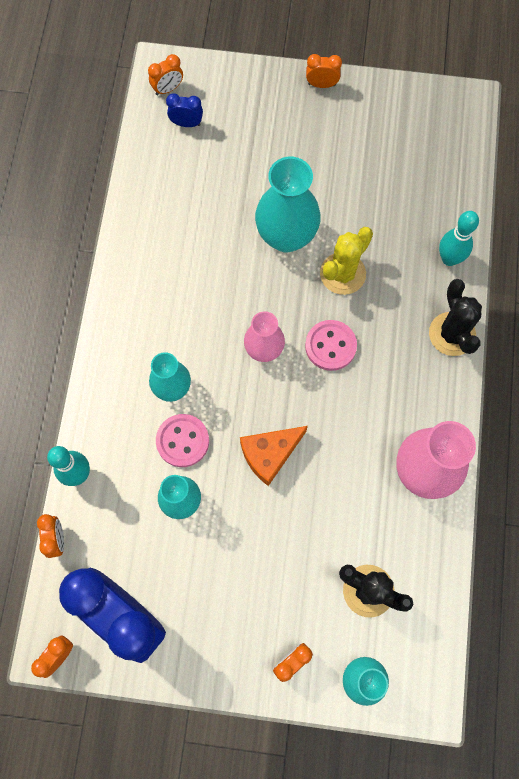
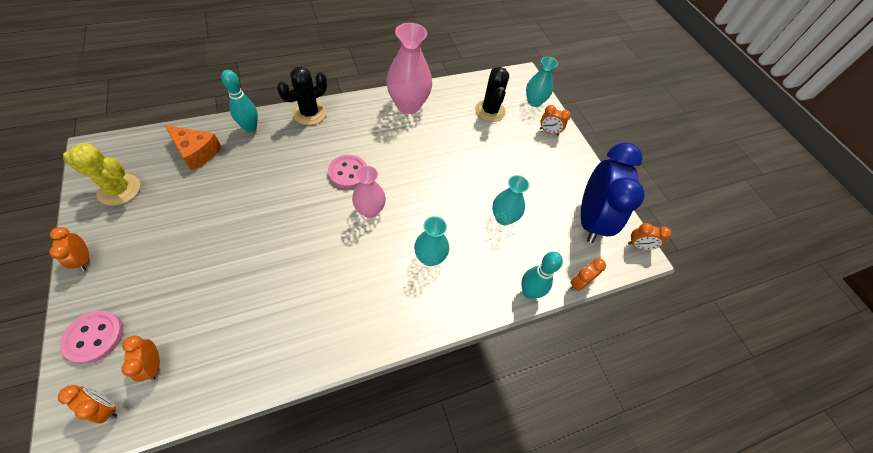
camera: 125 degrees left, 15 degrees down
pink button [156,414,209,467] -> pink button moved to [60,310,124,364]
blue clock [166,93,203,127] -> orange clock [121,335,160,382]
orange cheese [240,426,308,486] -> orange cheese moved to [165,125,221,171]
turquoise vase [255,157,321,252] -> none
yellow cactus [320,227,373,295] -> yellow cactus moved to [63,143,140,206]

